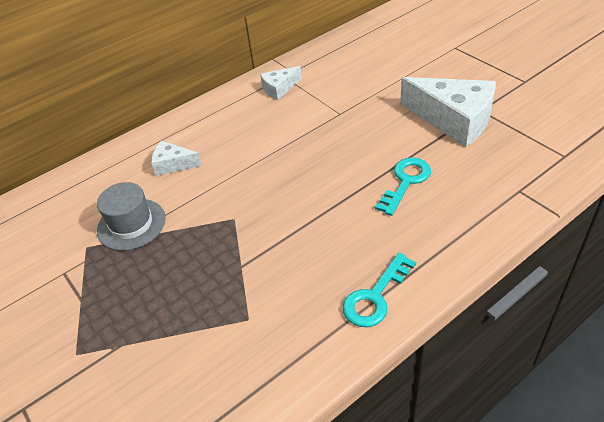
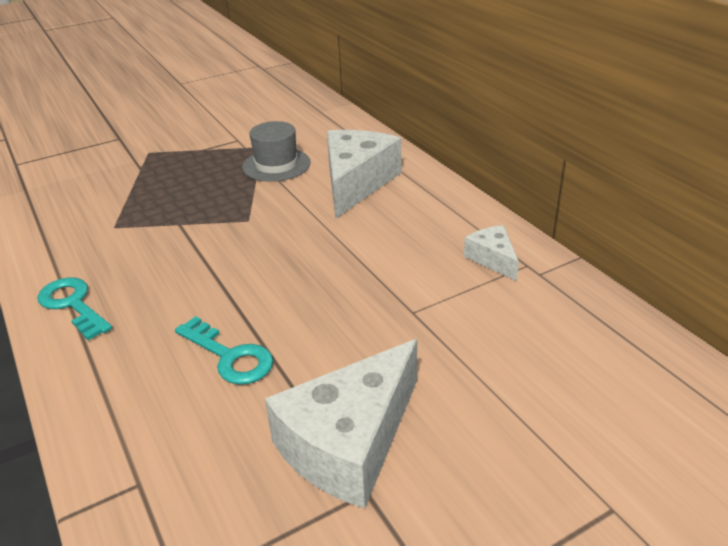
camera: 95 degrees right, 10 degrees down
white cheese [151,141,202,176] -> white cheese [327,130,401,219], size x2.00

